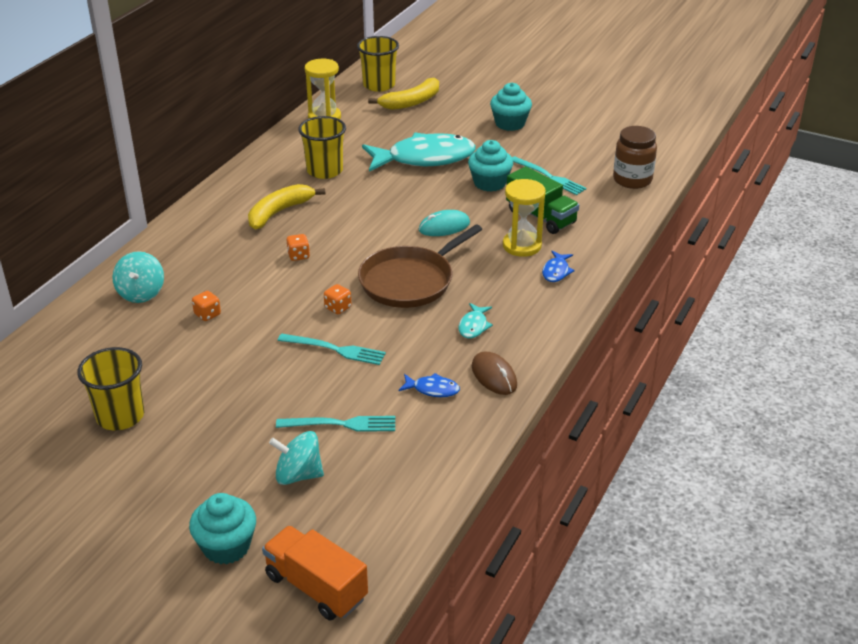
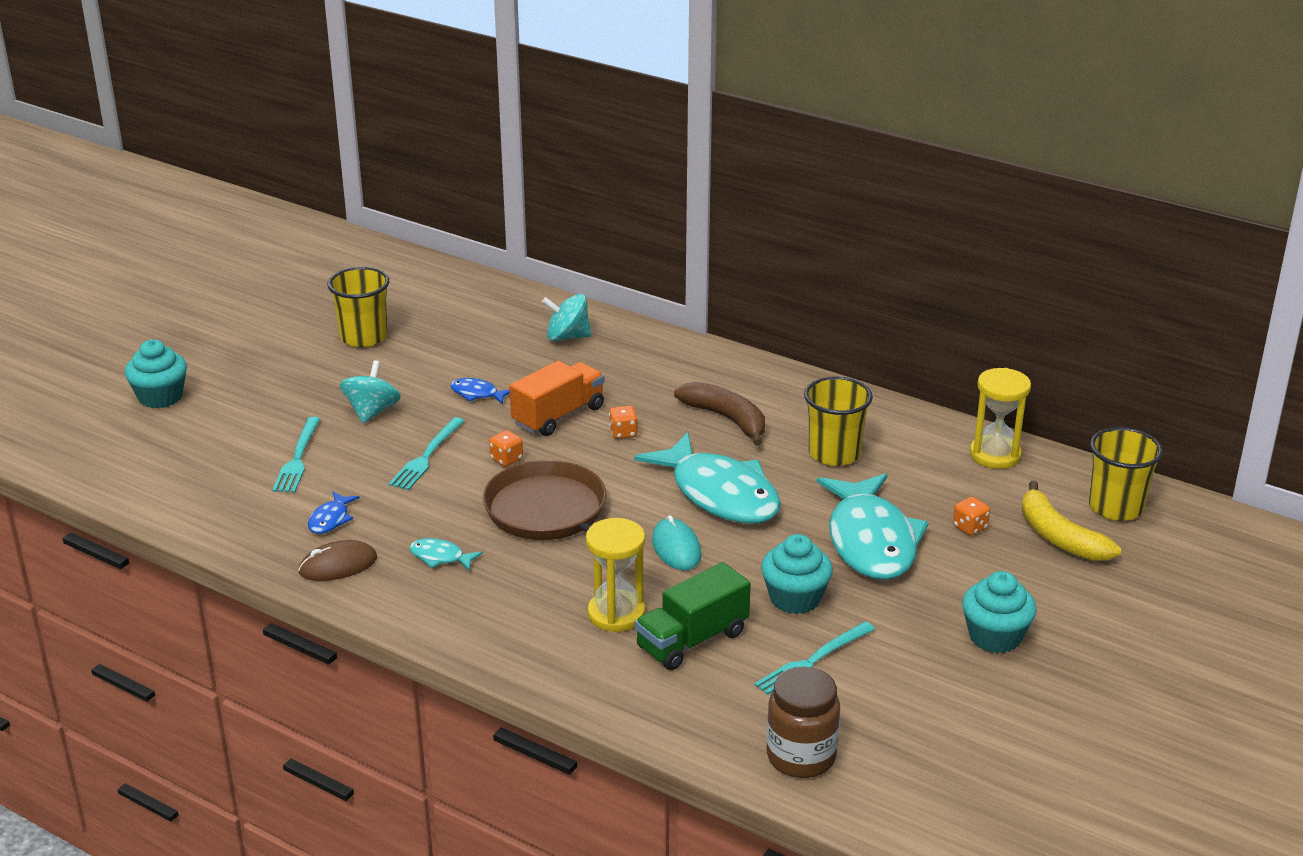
camera: 95 degrees right, 5 degrees down
orange dice [192,291,221,321] -> orange dice moved to [953,497,990,536]
yellow banana [248,184,326,229] -> brown banana [674,382,765,446]
orange truck [262,525,368,621] -> orange truck moved to [509,360,605,436]
turquoise spinning top [269,431,324,485] -> turquoise spinning top moved to [340,360,401,423]
blue fish [542,251,575,282] -> blue fish moved to [450,378,510,404]
none -> turquoise fish [634,432,781,524]

